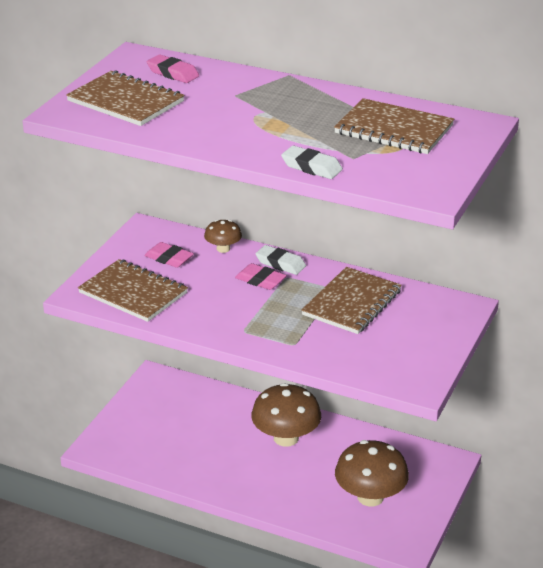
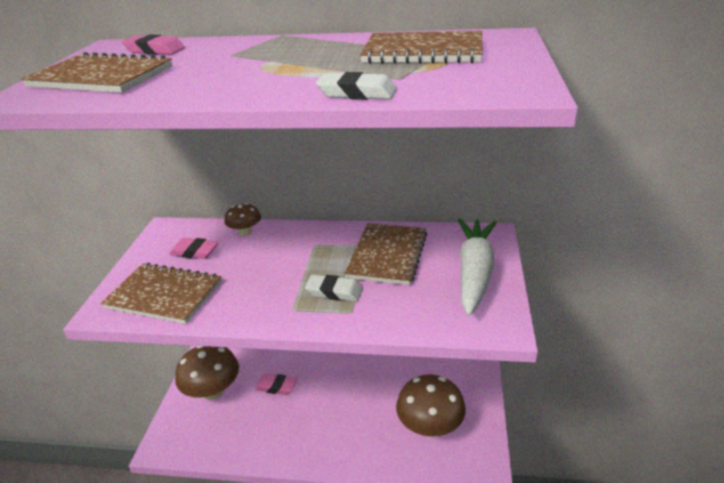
camera: 15 degrees left, 0 degrees up
pink eraser [235,263,287,290] -> pink eraser moved to [255,373,297,395]
brown mushroom [251,383,321,447] -> brown mushroom moved to [175,346,239,400]
white eraser [256,245,306,275] -> white eraser moved to [305,274,363,302]
none -> white carrot [458,219,497,316]

